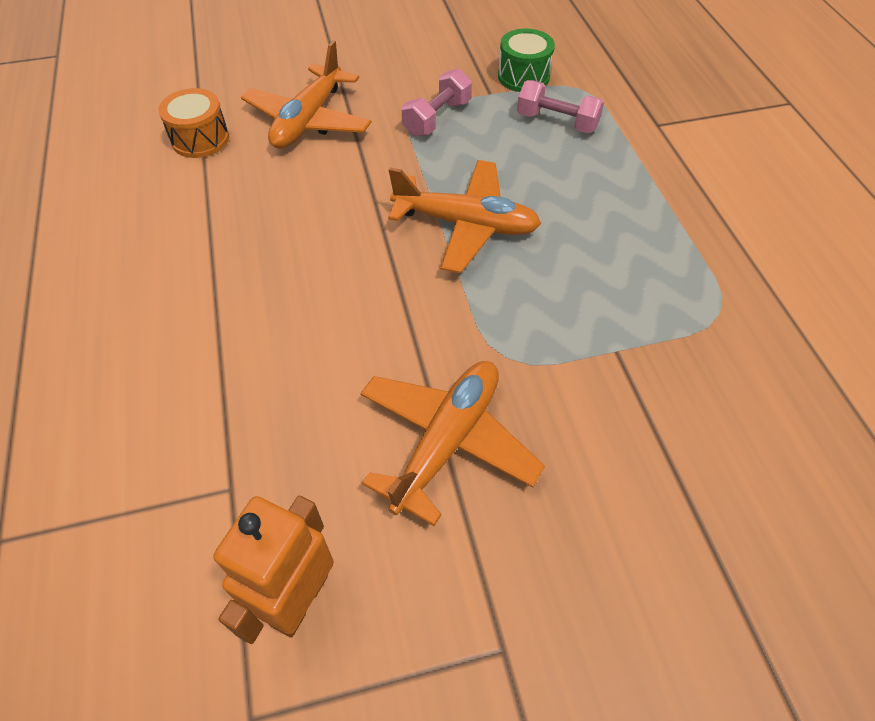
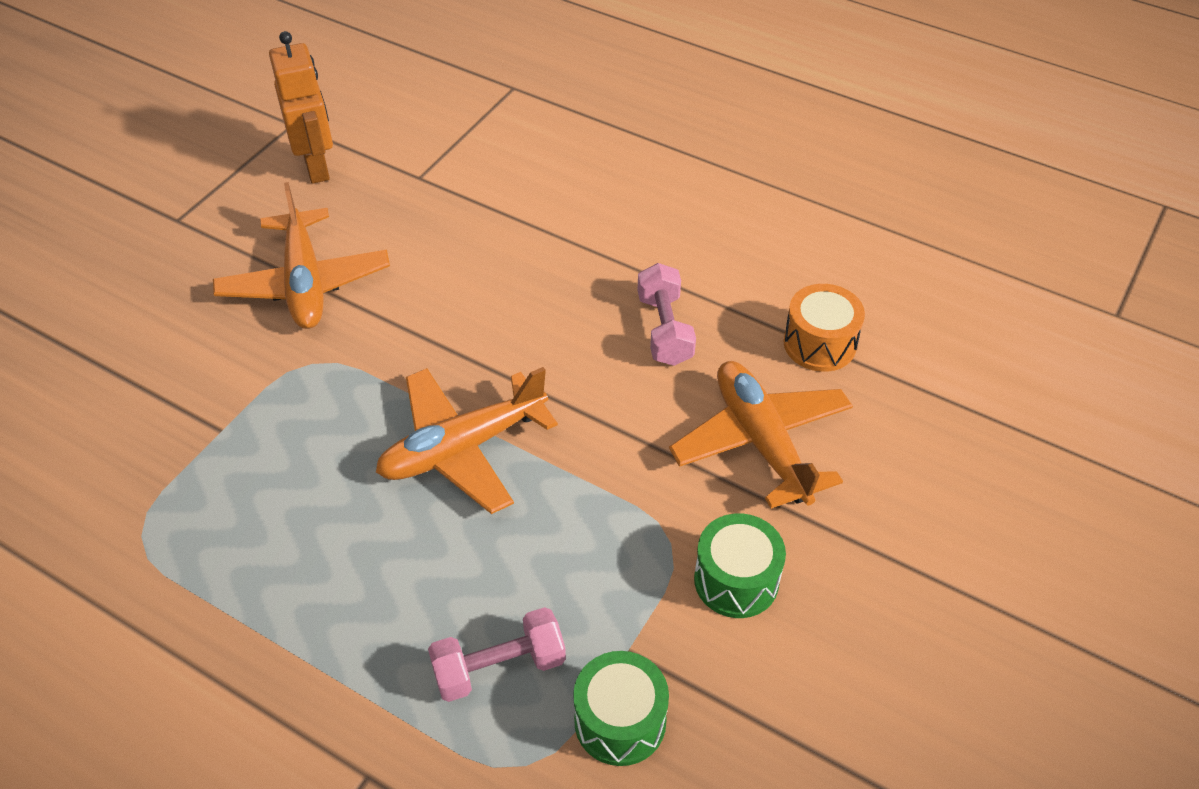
camera: 135 degrees right, 5 degrees down
pink dumbbell [402,69,472,137] -> pink dumbbell moved to [637,263,696,366]
none -> green drum [694,513,786,618]

